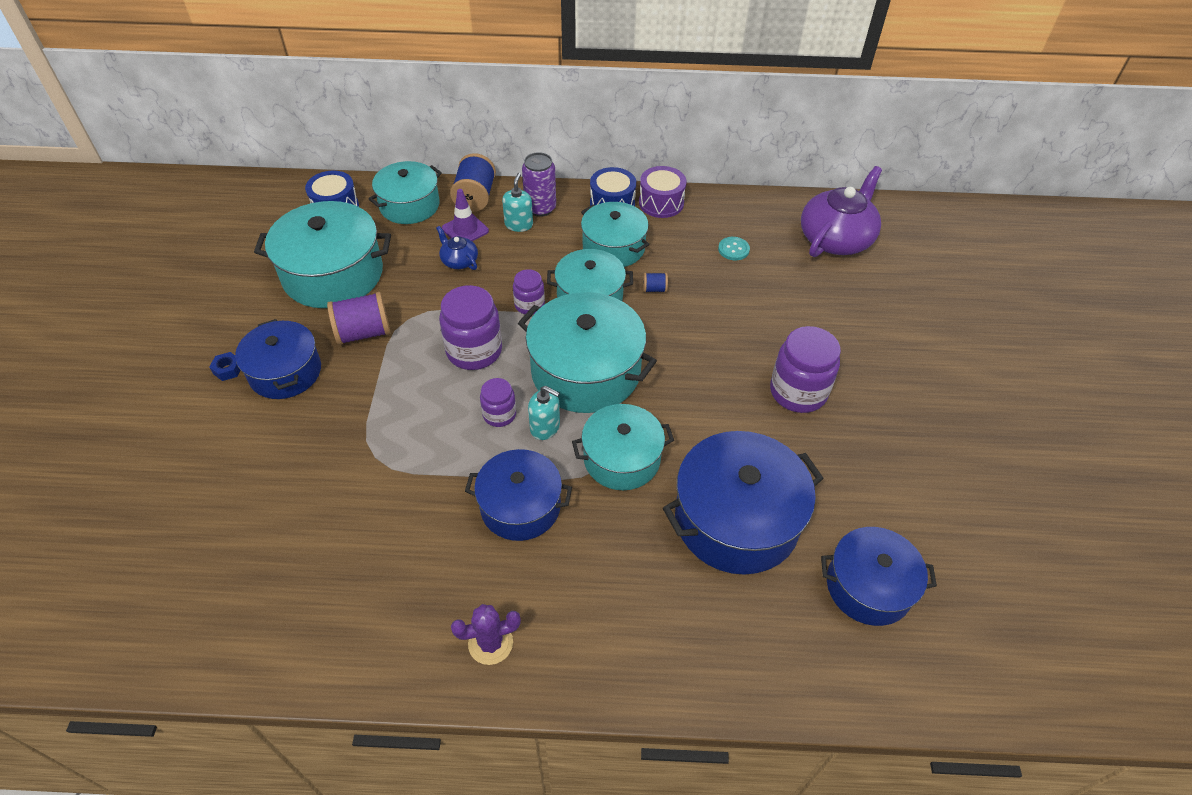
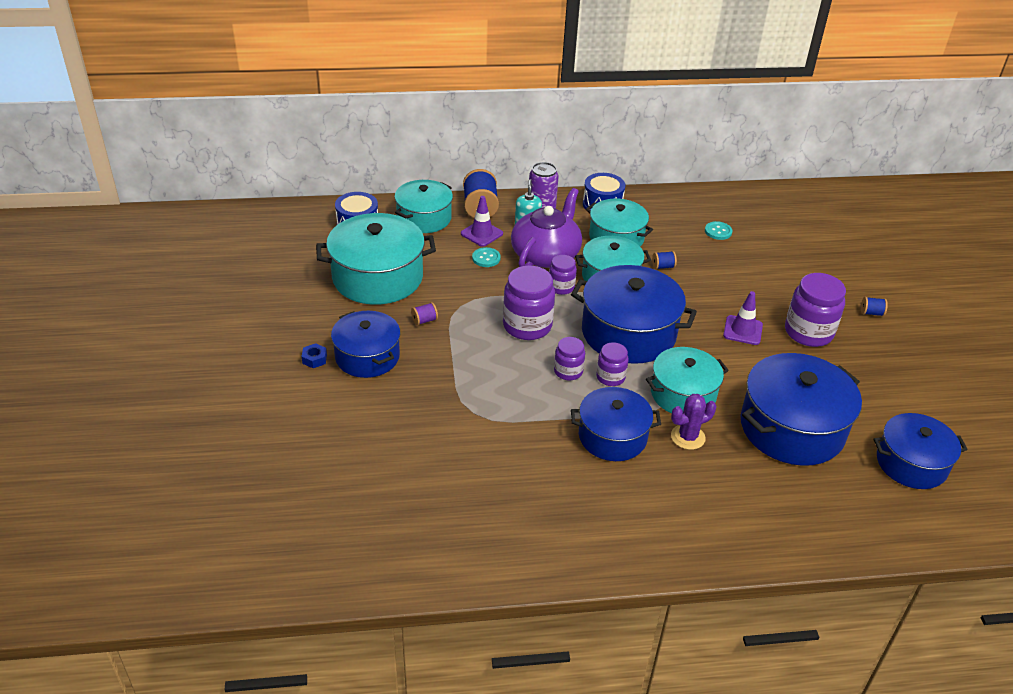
camera: 10 degrees left, 10 degrees down
purple spool [327,292,391,345] -> purple spool [411,302,438,325], size x0.47
blue teapot [436,226,478,270] -> turquoise button [472,247,501,267]
purple cactus [451,604,521,665] -> purple cactus moved to [671,394,716,450]
turquoise pot [518,292,657,413] -> blue pot [571,265,697,364]
turquoise soap dispenser [528,386,560,440] -> purple jar [596,342,629,386]
purple drum [639,166,687,218] -> none
purple teapot [801,166,882,257] -> purple teapot moved to [511,188,582,268]
none -> purple traffic cone [723,291,763,345]
none -> blue spool [861,297,888,316]

